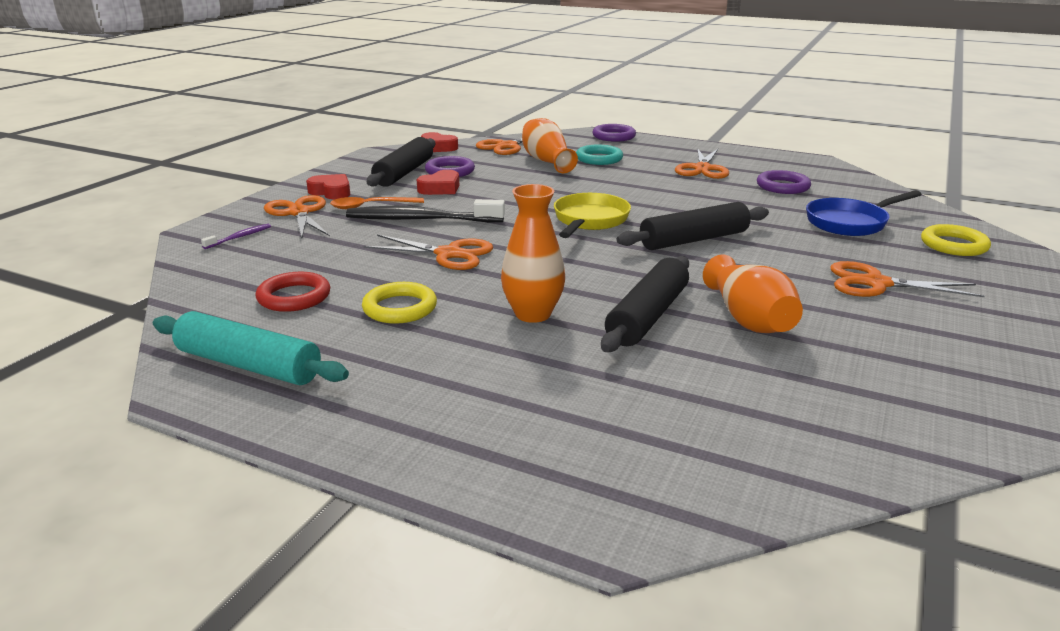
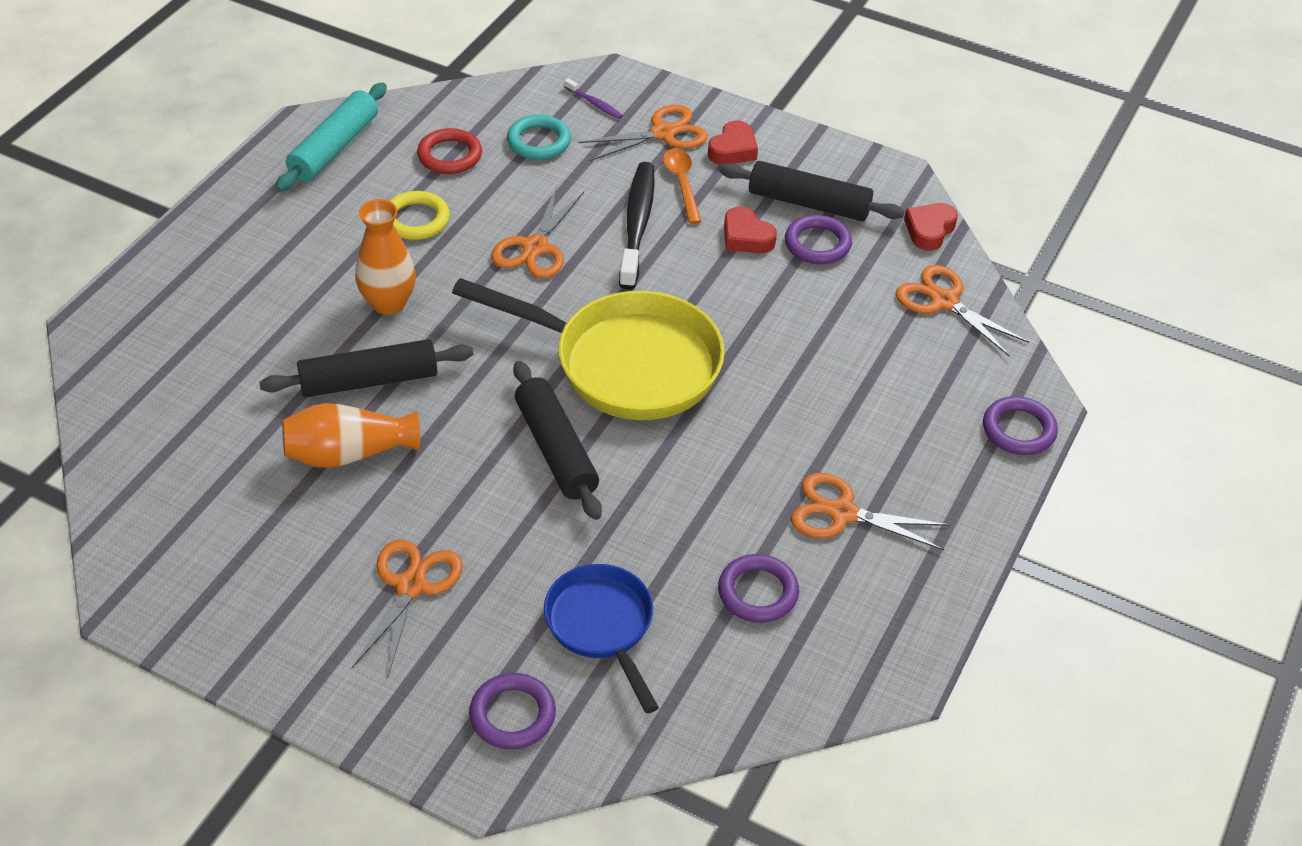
camera: 90 degrees right, 20 degrees up
orange vase [522,118,578,173] -> none
yellow pan [554,193,631,238] -> yellow pan [452,278,725,420], size x1.71
turquoise ring [576,145,623,165] -> turquoise ring moved to [507,115,571,160]
black rolling pin [601,256,689,352] -> black rolling pin turned 45 degrees counterclockwise [259,339,473,397]
yellow ring [921,224,991,256] -> purple ring [469,673,556,749]

